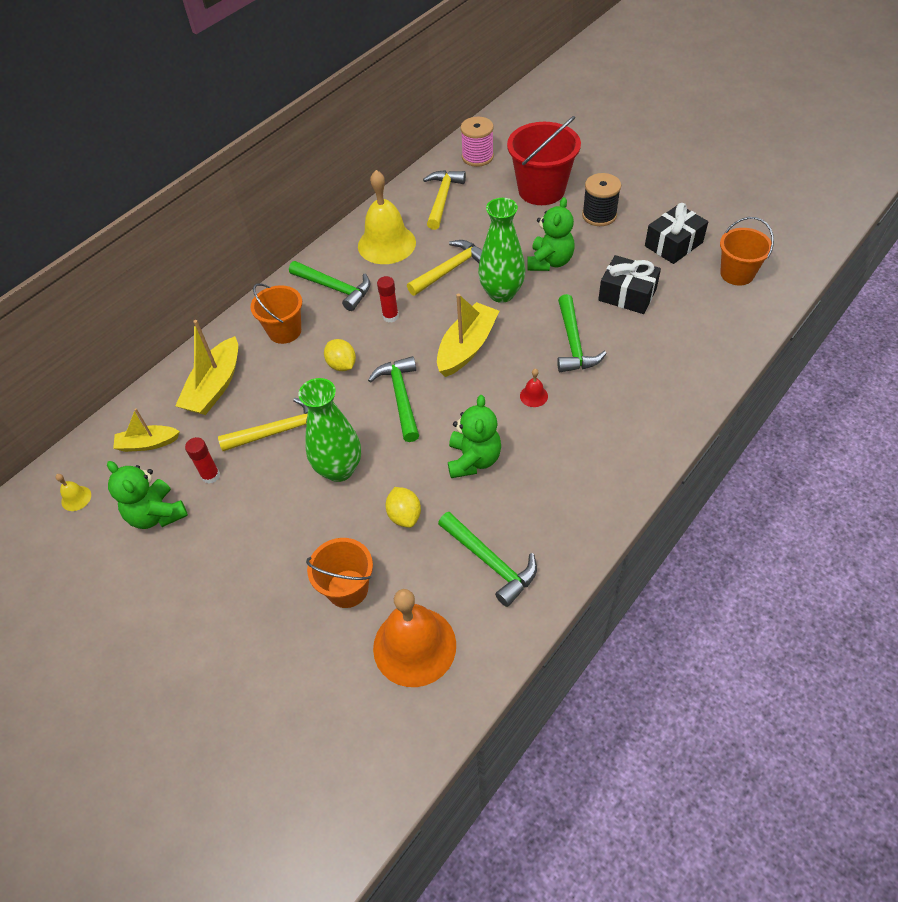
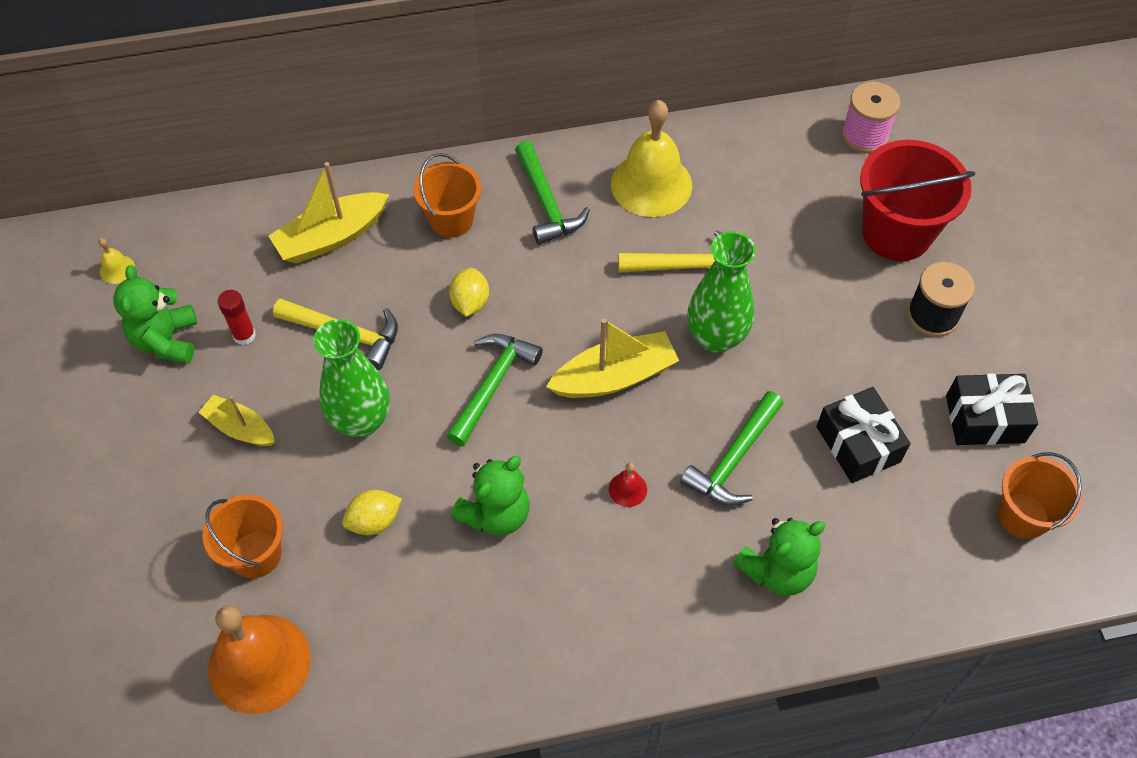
camera: 35 degrees right, 5 degrees up
yellow boat [113,408,180,452] -> yellow boat moved to [198,395,275,446]
red glue stick [377,276,399,322] -> none
yellow lemon [386,487,421,528] -> yellow lemon turned 45 degrees clockwise [342,490,402,535]
yellow hammer [423,170,466,230] -> none
green hammer [438,512,537,607] -> none
green teddy bear [527,197,575,271] -> green teddy bear moved to [733,518,825,596]

